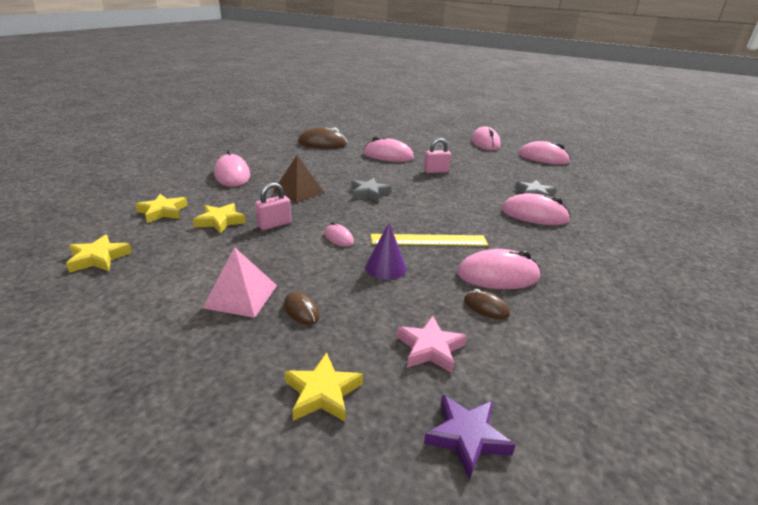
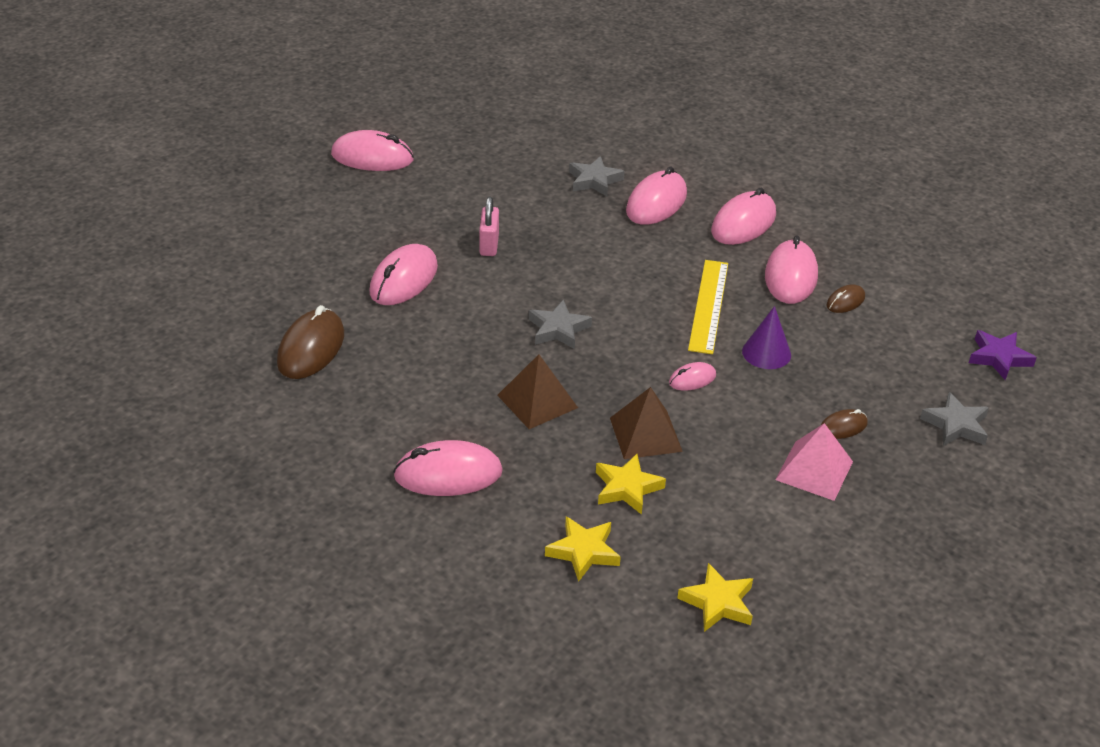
camera: 75 degrees left, 10 degrees up
pink padlock [255,183,291,230] -> brown pyramid [610,387,683,459]
yellow star [284,352,363,422] -> grey star [920,392,989,446]
pink star [397,316,467,373] -> none
pink mouse [519,141,571,165] -> pink mouse moved to [711,188,776,245]

